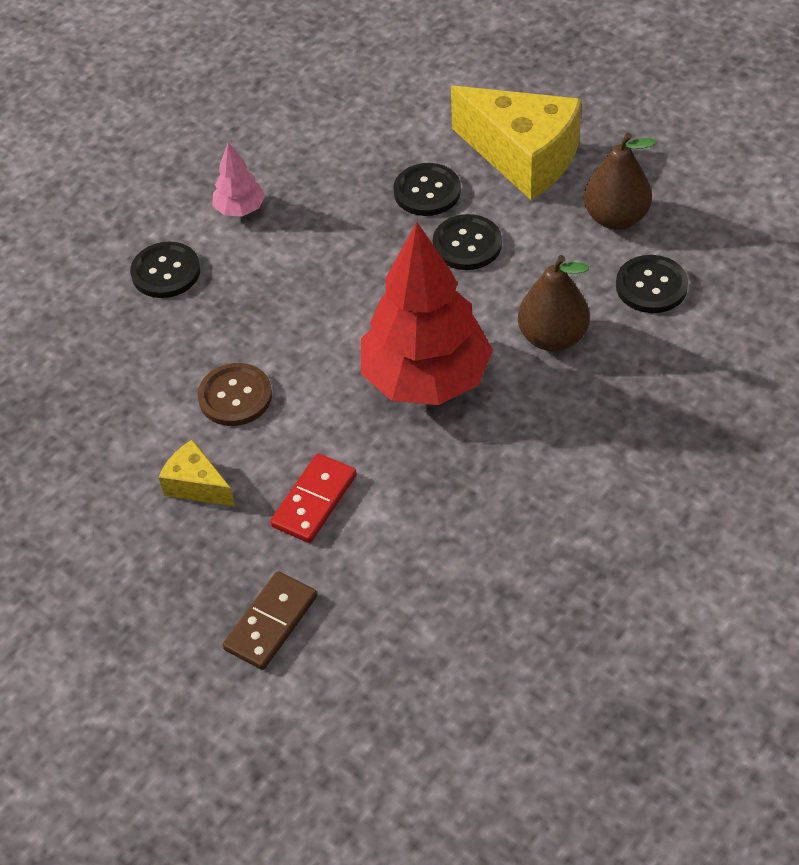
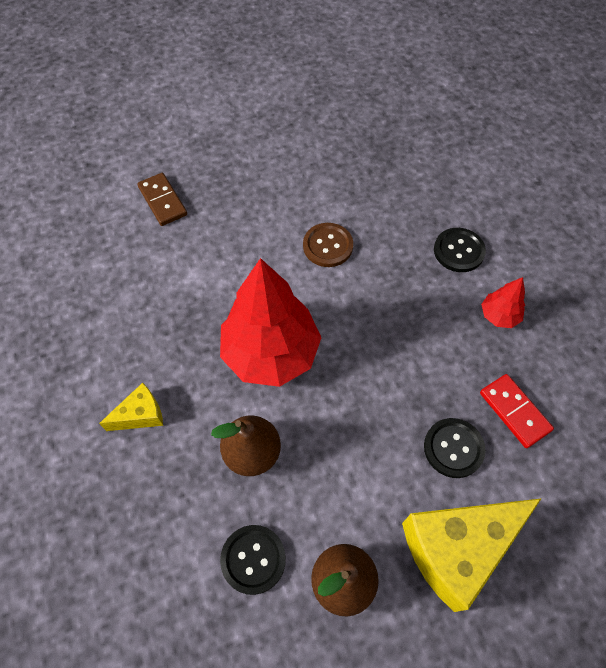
camera: 115 degrees right, 10 degrees up
yellow cheese [159,439,235,506] -> yellow cheese moved to [99,383,163,431]
pink tree [212,143,265,216] -> red tree [481,277,525,328]
red domino [270,453,357,543] -> red domino moved to [480,374,554,448]
black button [433,214,502,270] -> none

